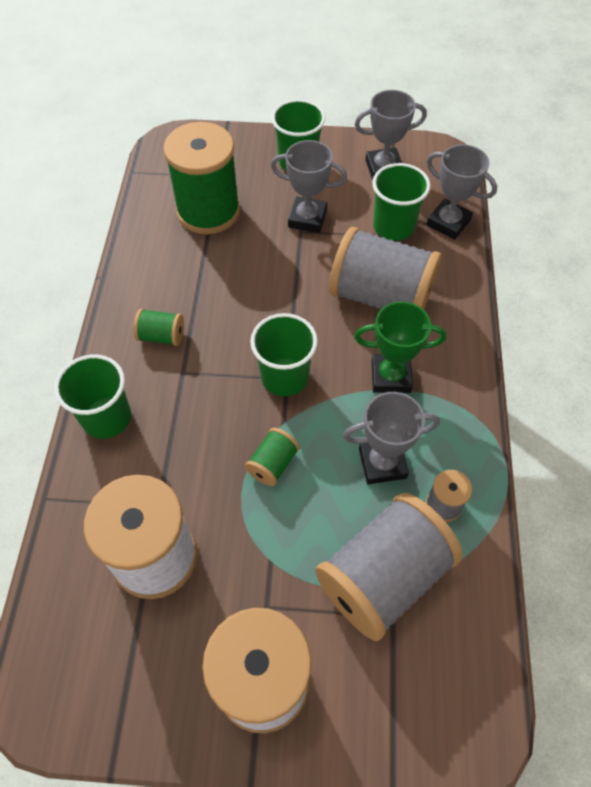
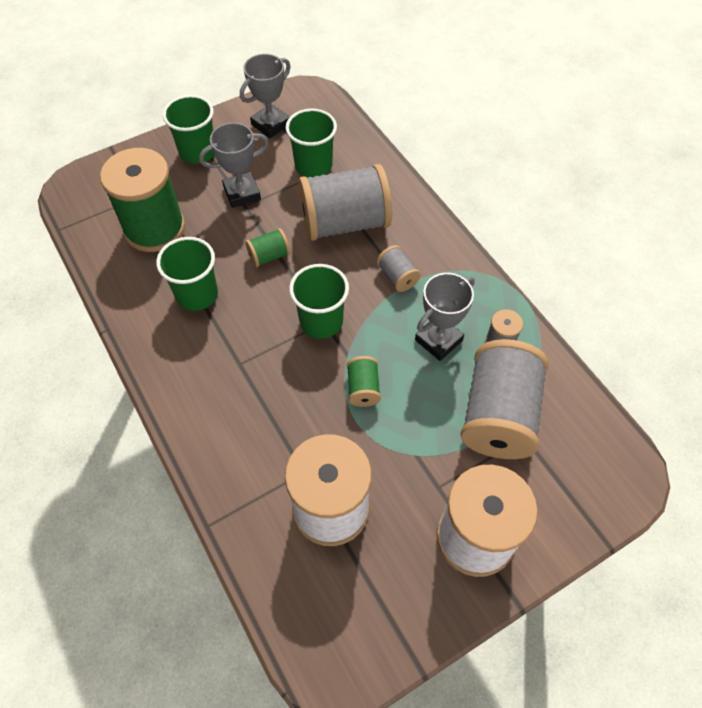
camera: 35 degrees left, 0 degrees up
green cup [54,354,131,439] -> green cup moved to [156,237,218,311]
green spool [134,309,184,346] -> green spool moved to [245,228,291,267]
green trophy [354,301,446,393] -> grey spool [377,245,421,292]
grey trophy [427,144,497,240] -> none

